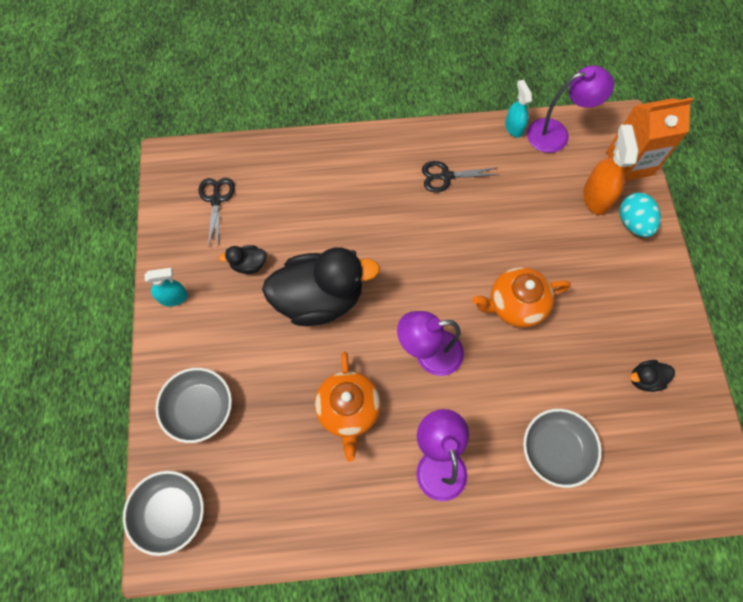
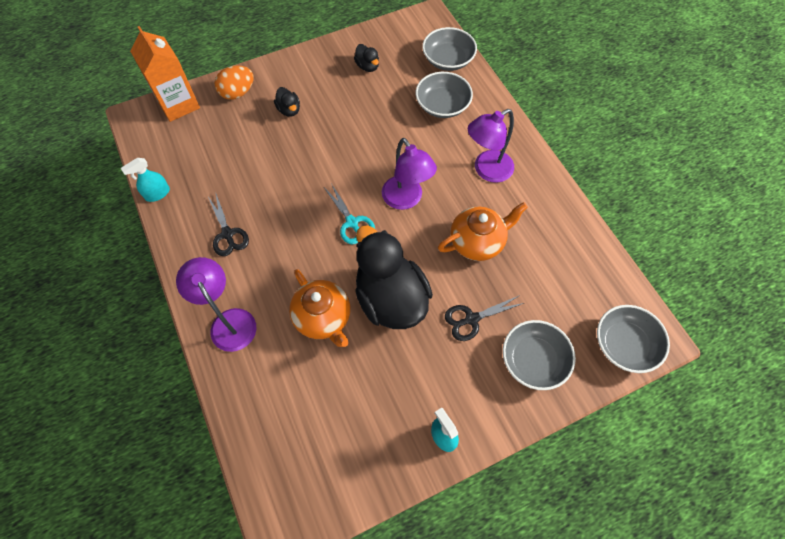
camera: 110 degrees left, 5 degrees down
black scissors [199,178,235,247] -> black scissors moved to [445,295,524,341]
black duck [219,245,267,274] -> black duck moved to [274,87,300,117]
orange teapot [473,267,571,328] -> orange teapot moved to [289,269,350,347]
purple lamp [527,65,614,153] -> purple lamp moved to [176,257,256,352]
orange spray bottle [583,125,639,215] -> none
turquoise egg [619,192,661,237] -> orange egg [215,65,254,100]
none -> turquoise scissors [325,183,375,245]
none -> grey bowl [422,27,477,71]

